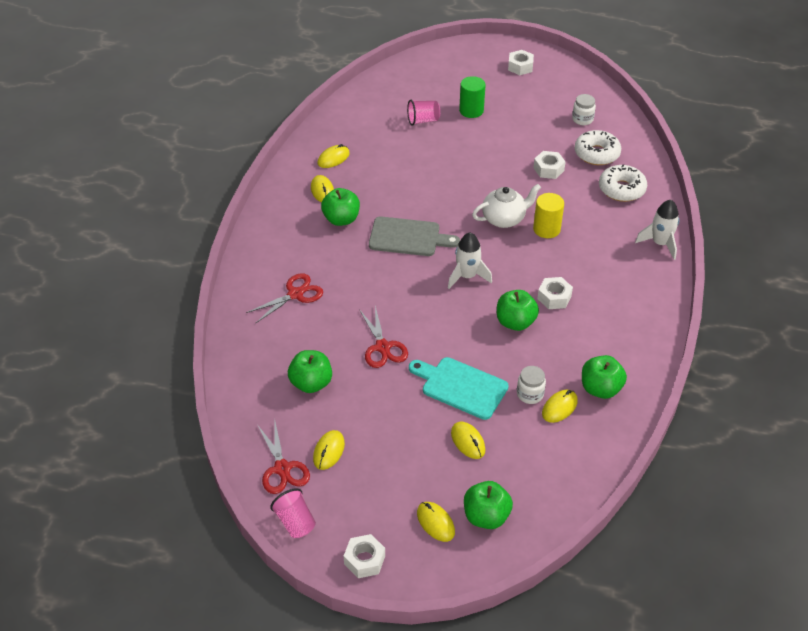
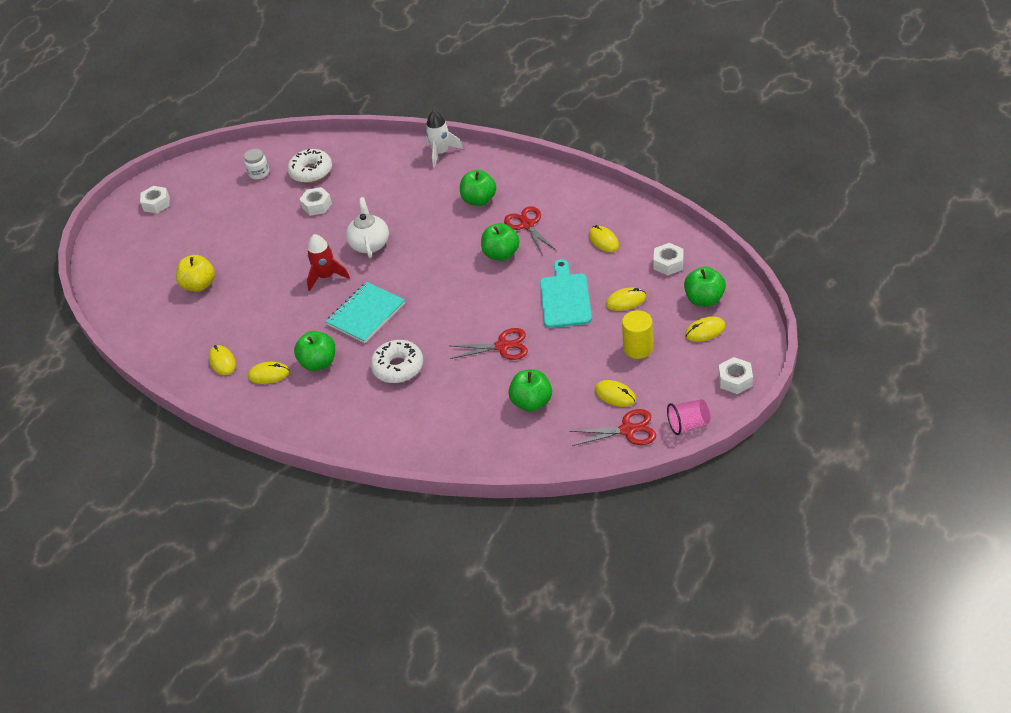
camera: 70 degrees left, 0 degrees up
red scissors [246,273,323,323] -> red scissors moved to [504,206,557,254]
grey cutting board [369,216,460,256] -> turquoise notebook [325,282,405,343]
pink cup [407,100,440,126] -> yellow apple [176,255,215,292]
turquoise cutting board [409,357,509,420] -> turquoise cutting board turned 135 degrees clockwise [540,259,592,328]
white rocket [448,232,492,289] -> none
green cylinder [459,76,485,118] -> none
white jar [517,366,546,404] -> none
yellow cylinder [533,193,564,238] -> yellow cylinder moved to [622,310,653,359]
white nut [537,277,573,309] -> white nut moved to [653,243,683,275]
green apple [582,355,627,399] -> green apple moved to [460,170,496,206]
white donut [599,164,647,202] -> white donut moved to [370,340,423,383]
none -> red rocket [307,234,350,291]

